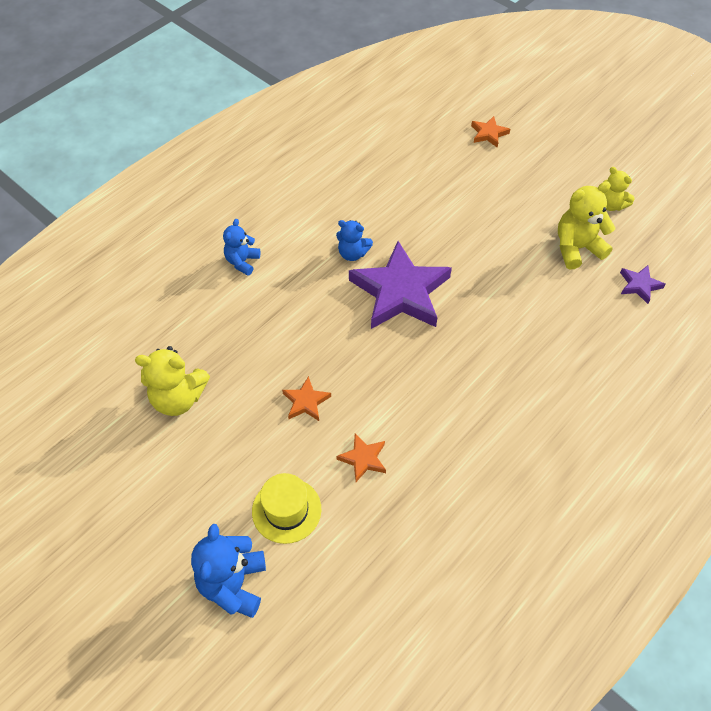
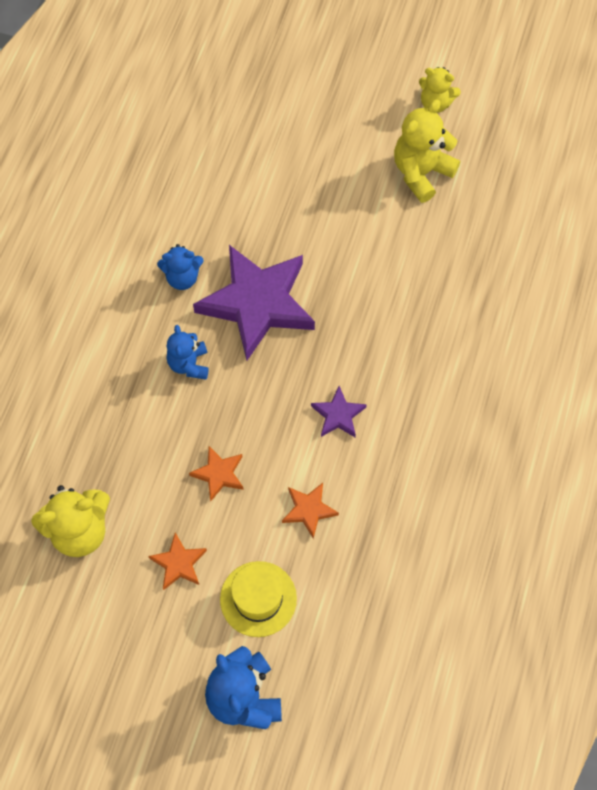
camera: 25 degrees left, 10 degrees up
blue teddy bear [223,219,260,276] -> blue teddy bear moved to [167,325,209,379]
orange star [471,116,510,148] -> orange star moved to [148,533,207,590]
purple star [620,265,666,304] -> purple star moved to [311,386,367,437]

